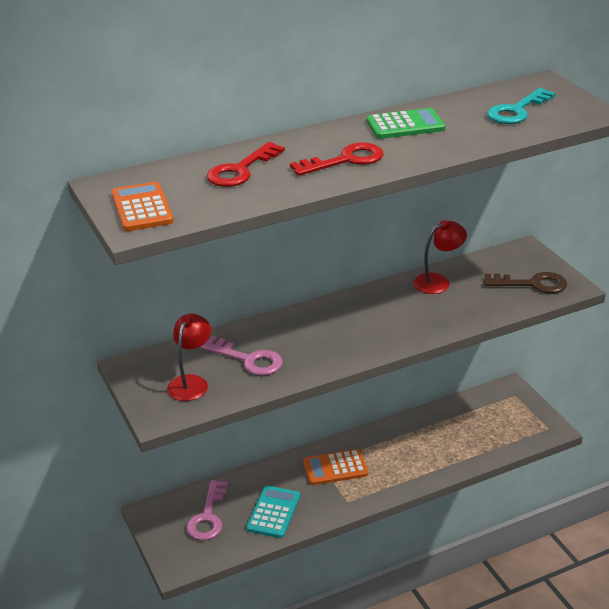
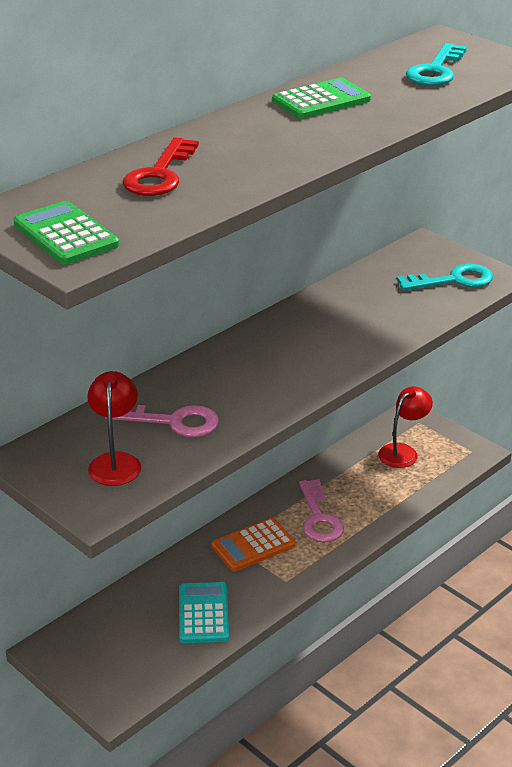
camera: 20 degrees left, 0 degrees up
orange calculator [112,182,174,231] -> green calculator [14,201,119,265]
pink key [186,480,228,541] -> pink key moved to [299,479,344,542]
red key [290,142,384,176] -> none
red lamp [413,220,467,294] -> red lamp moved to [378,386,433,468]
brown key [484,272,567,293] -> turquoise key [397,264,493,291]

